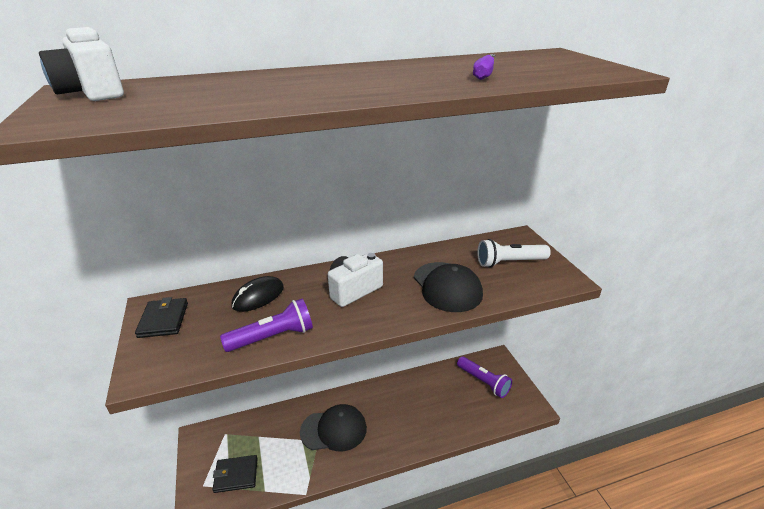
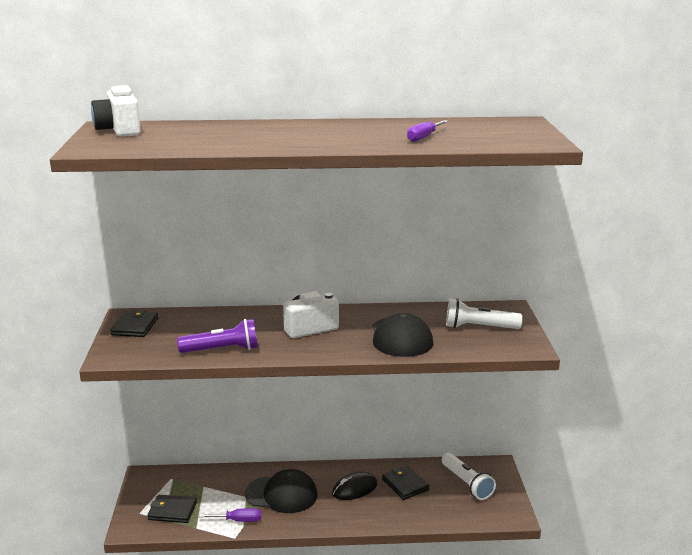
camera: 15 degrees right, 10 degrees down
black mouse [231,276,284,312] -> black mouse moved to [332,472,378,500]
purple flashlight [457,357,512,398] -> white flashlight [442,453,496,500]
none -> purple screwdriver [199,508,261,522]
none -> black wallet [382,465,429,500]

